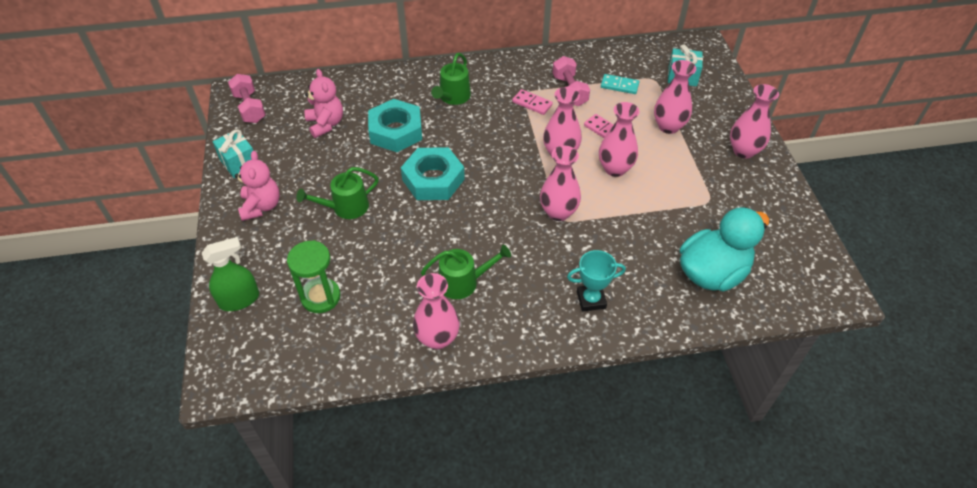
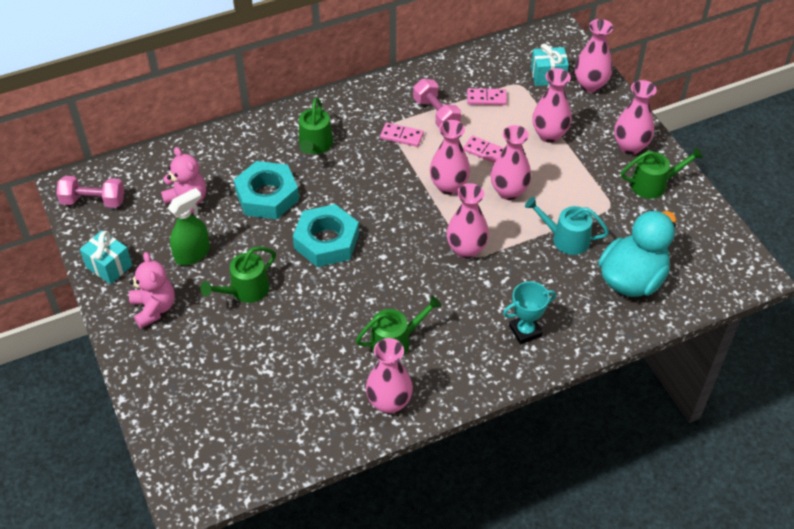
camera: 15 degrees left, 0 degrees up
green spray bottle [202,237,259,311] -> green spray bottle moved to [168,188,210,265]
pink dumbbell [228,74,266,123] -> pink dumbbell turned 45 degrees counterclockwise [56,176,124,208]
green hourglass [287,240,341,313] -> none
turquoise domino [601,74,639,94] -> pink domino [467,88,507,105]
none -> turquoise watering can [525,197,609,255]
none -> pink vase [575,19,613,93]
none -> green watering can [621,147,704,199]

